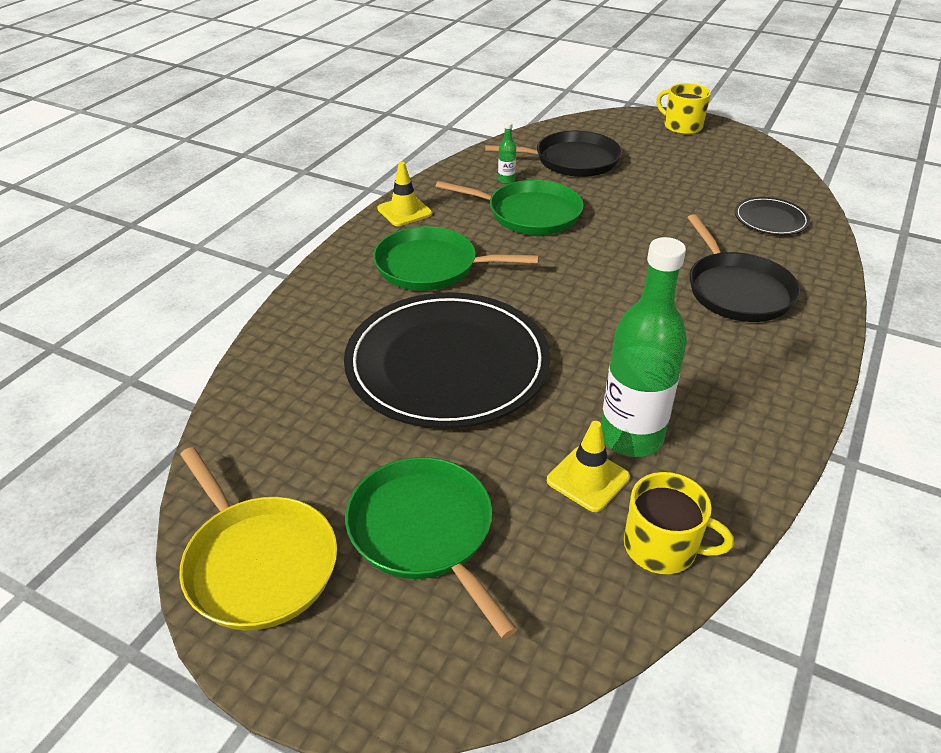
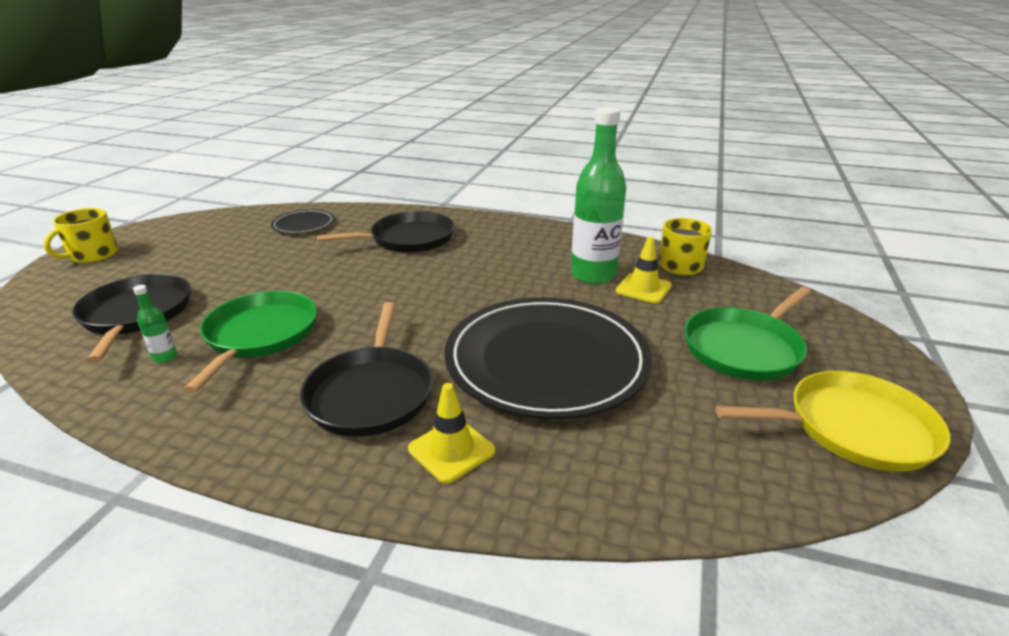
camera: 100 degrees left, 10 degrees down
yellow pan [179,447,337,630] -> yellow pan turned 45 degrees clockwise [715,371,950,472]
green pan [373,226,539,291] -> black pan [300,302,433,437]
yellow traffic cone [377,162,432,226] -> yellow traffic cone moved to [408,383,495,484]

